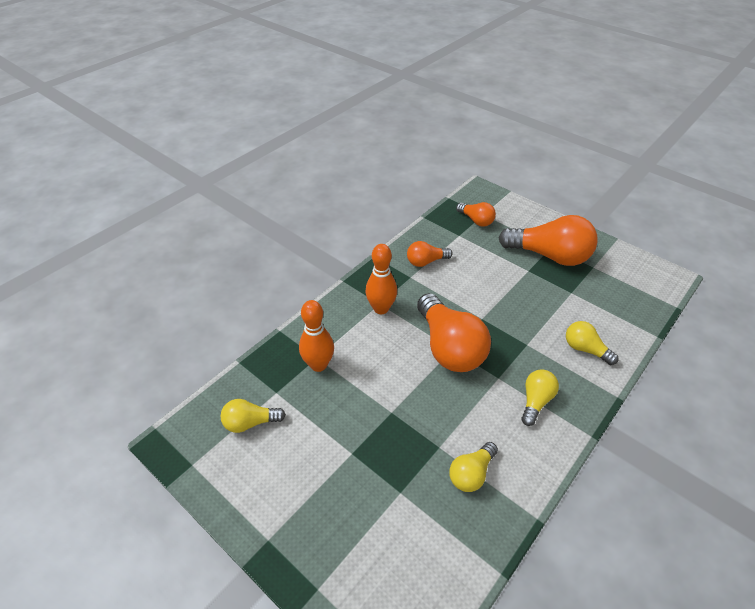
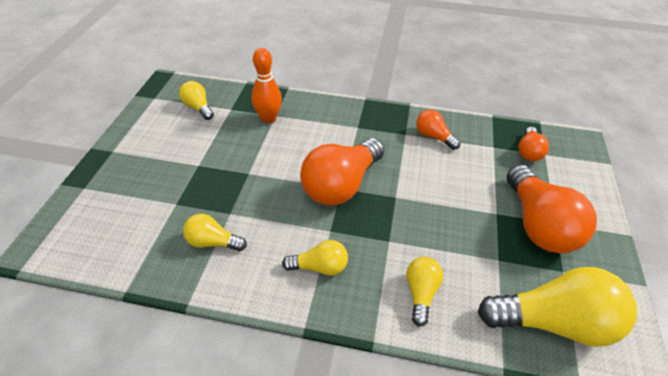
camera: 60 degrees right, 0 degrees up
orange bowling pin [365,244,397,314] -> none
none -> yellow light bulb [478,267,637,347]

